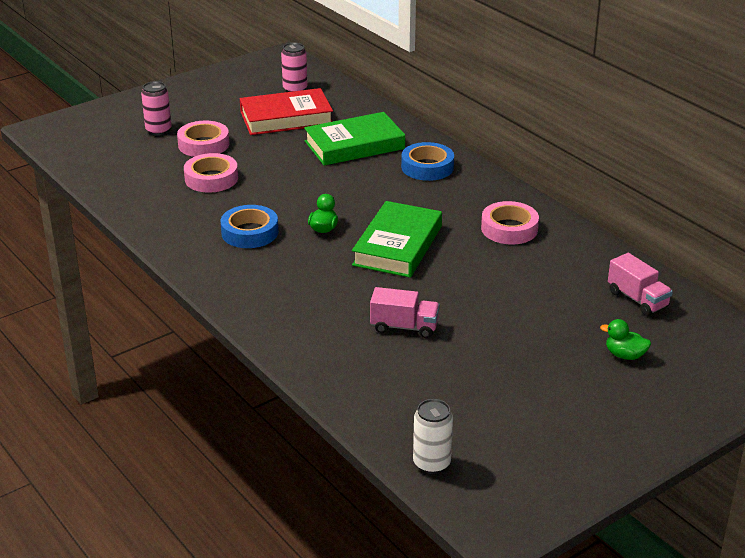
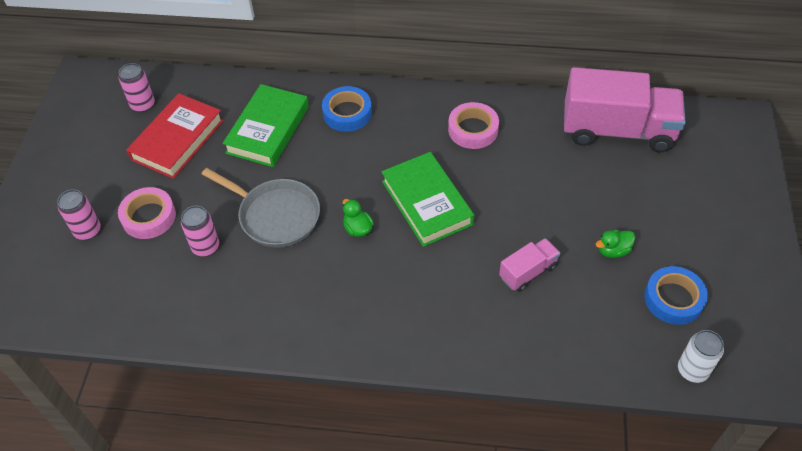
camera: 45 degrees left, 20 degrees up
pink tape [184,153,238,193] -> pink can [181,206,219,257]
blue tape [220,205,278,248] -> blue tape moved to [644,266,708,325]
green duck [600,319,651,360] -> green duck moved to [596,230,635,258]
pink truck [608,253,673,316] -> pink truck [564,67,686,152], size x2.11
none -> grey pan [202,168,320,248]

